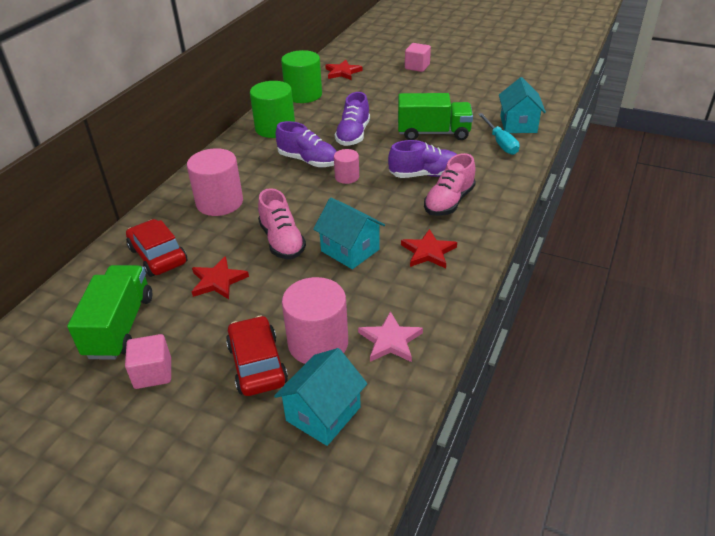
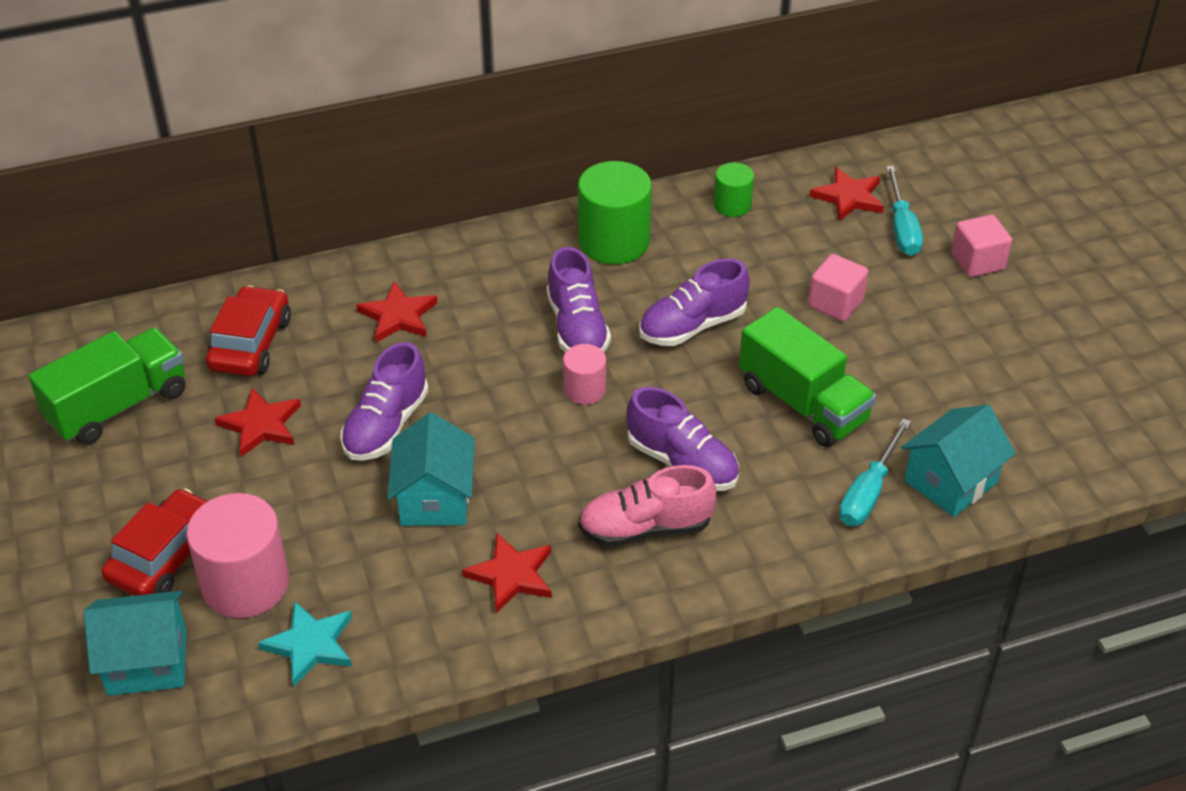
camera: 45 degrees right, 5 degrees up
pink cube [125,334,171,389] -> pink cube moved to [808,254,869,322]
pink cylinder [187,148,243,216] -> red star [356,281,437,342]
pink shoe [258,188,306,259] -> purple shoe [340,342,429,461]
green cylinder [281,50,322,103] -> green cylinder [714,163,754,217], size x0.54
pink star [358,311,423,362] -> turquoise star [258,601,352,686]
none -> turquoise screwdriver [886,166,923,256]

